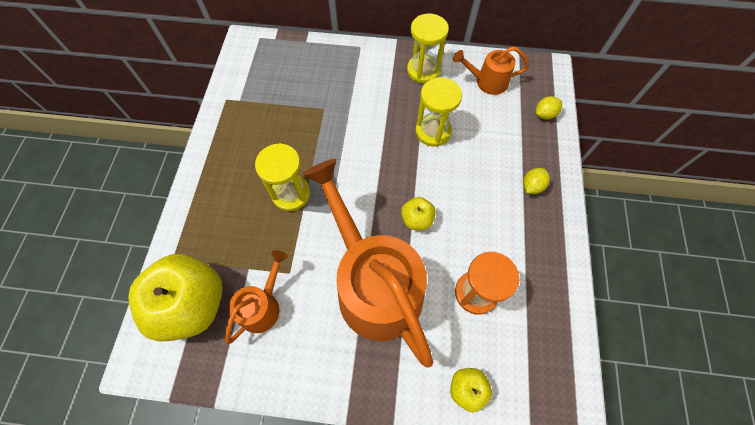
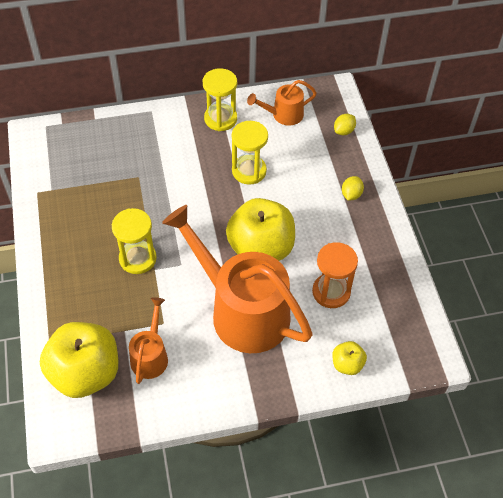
camera: 20 degrees left, 10 degrees down
yellow apple [401,197,436,230] -> yellow apple [226,198,295,261], size x2.18

